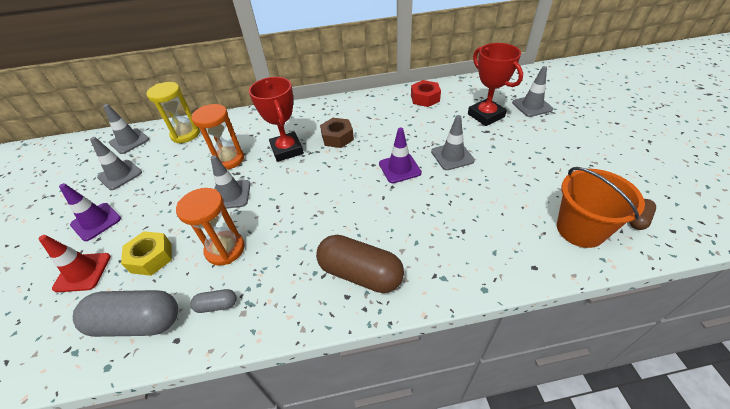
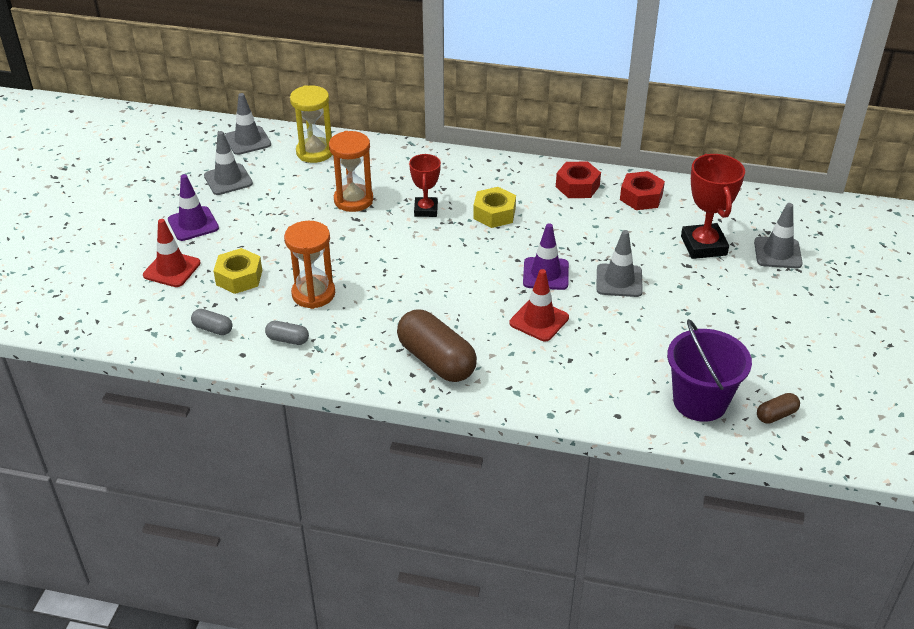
camera: 20 degrees right, 5 degrees down
grey capsule [73,290,178,337] -> grey capsule [191,309,232,335], size x0.47
grey traffic cone [210,155,251,209] -> none
red trophy [249,77,304,162] -> red trophy [409,154,441,217], size x0.63
brown nut [320,118,354,148] -> yellow nut [473,187,516,228]
orange bucket [557,167,645,248] -> purple bucket [667,319,752,422]
none -> red traffic cone [509,269,569,341]
none -> red nut [556,161,601,198]

